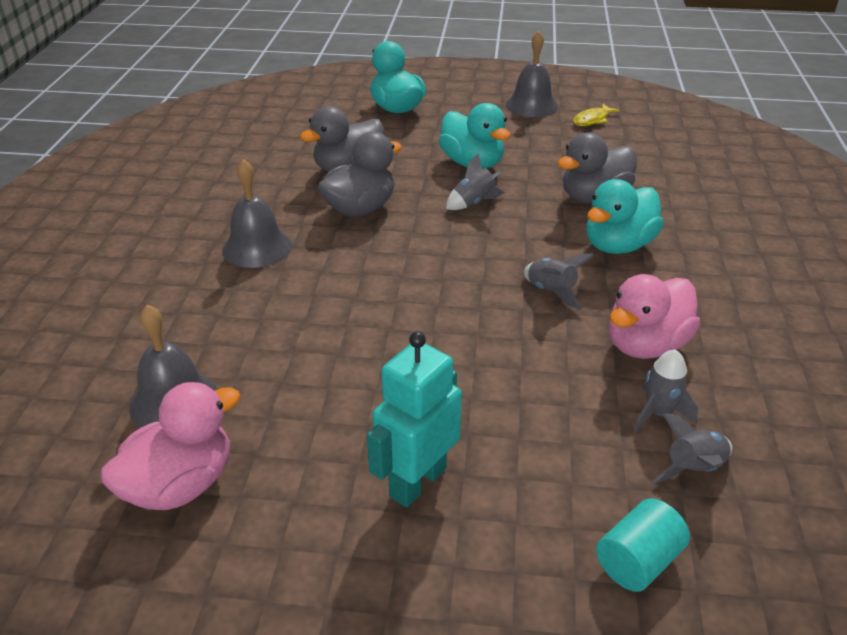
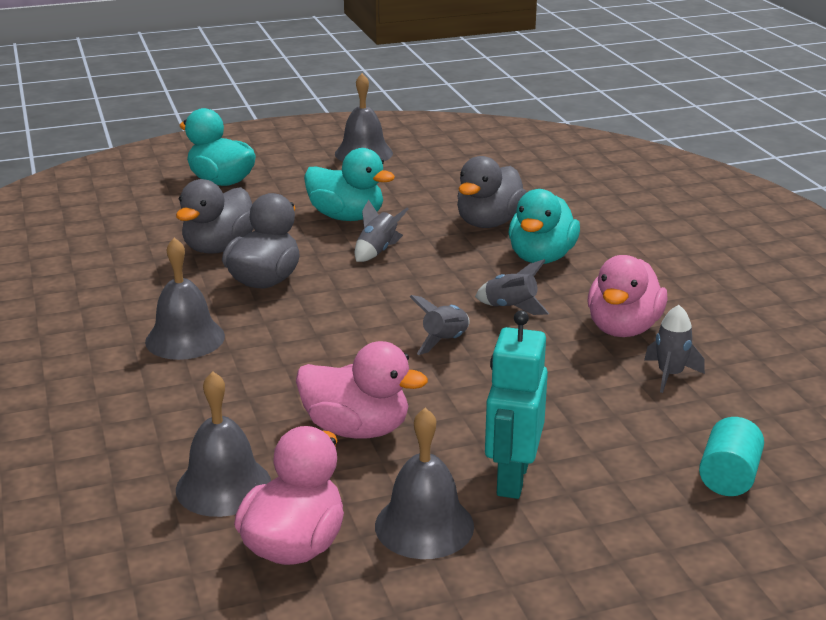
camera: 25 degrees left, 10 degrees down
yellow fish [573,104,620,126] -> none
grey rocket [652,413,733,484] -> grey rocket moved to [410,295,469,355]
none -> pink duck [296,341,428,439]
none -> grey bell [375,408,474,559]

